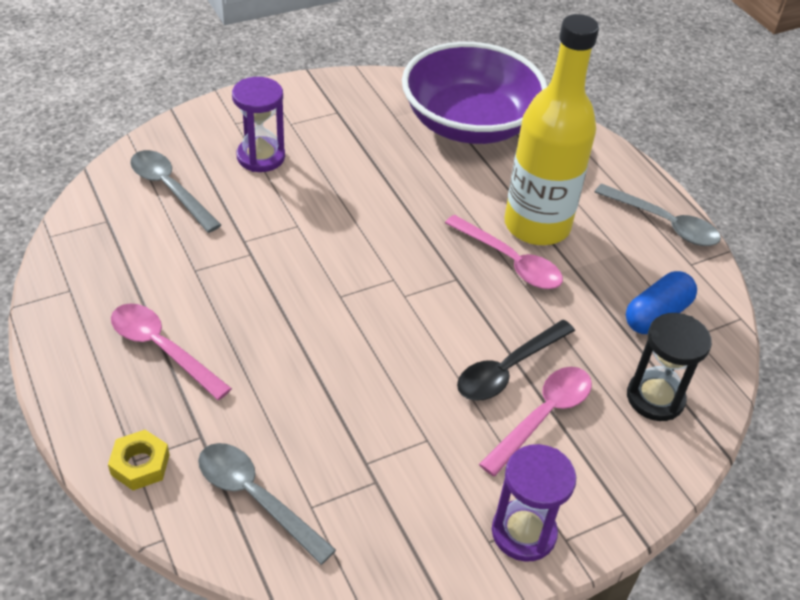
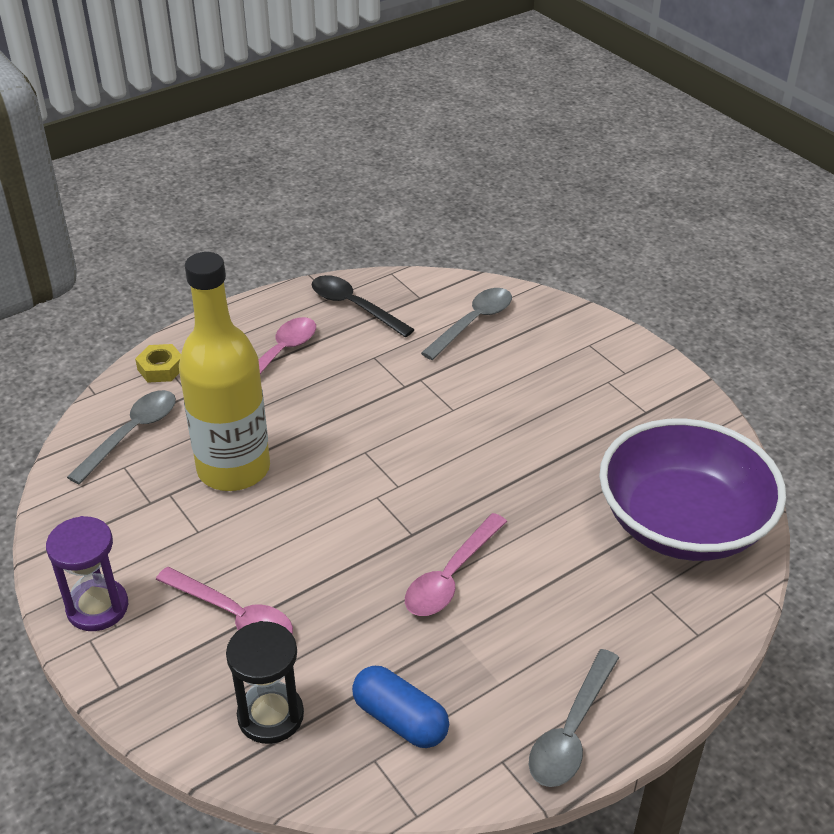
camera: 85 degrees right, 5 degrees down
purple hourglass [232,77,285,172] -> none
black spoon [457,320,575,401] -> black spoon moved to [312,275,415,337]
yellow bottle [504,14,599,245] -> yellow bottle moved to [179,252,270,491]

